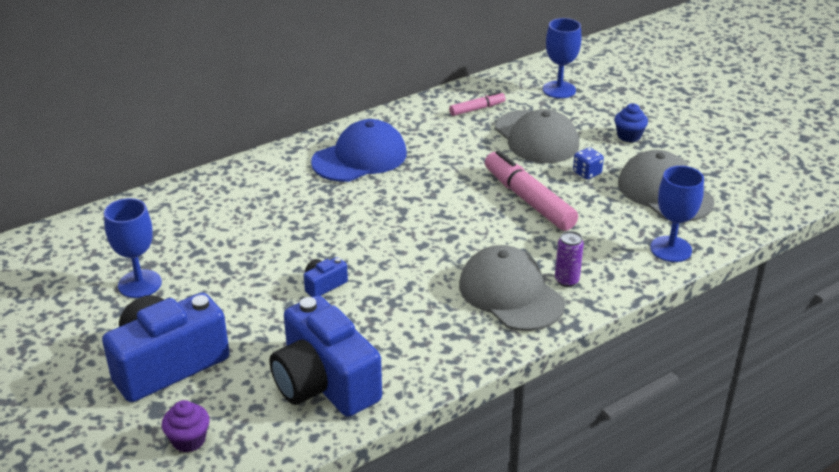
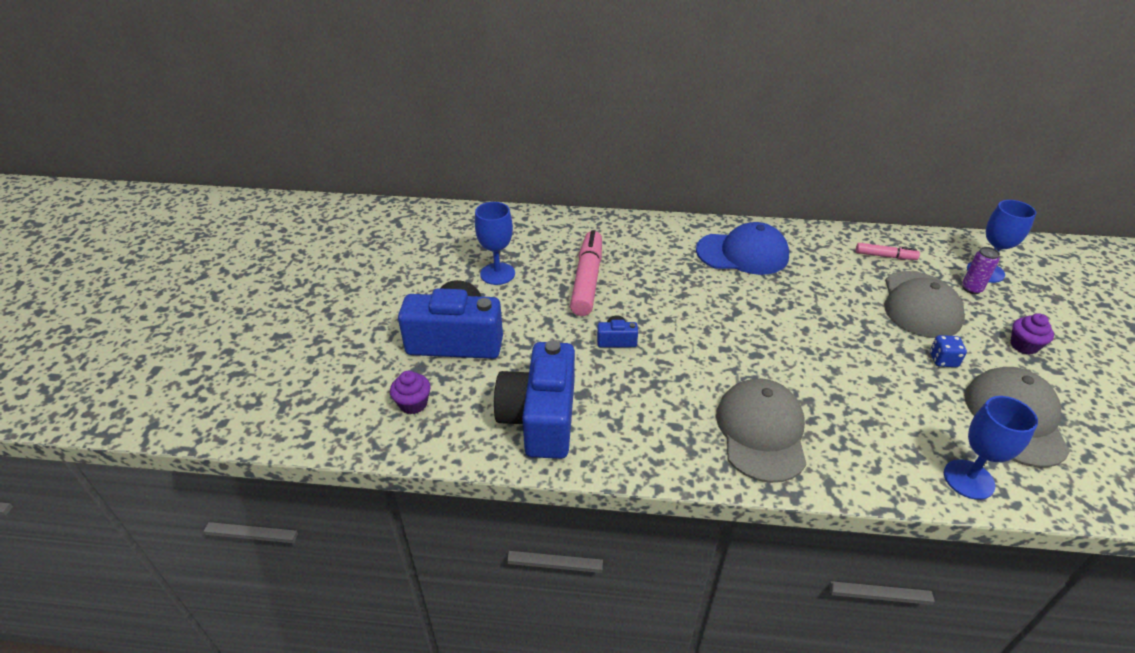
camera: 40 degrees right, 5 degrees up
pink marker [485,150,578,231] -> pink marker moved to [570,230,602,316]
purple can [555,231,584,287] -> purple can moved to [962,247,1000,294]
blue cupcake [615,103,648,142] -> purple cupcake [1011,313,1054,355]

